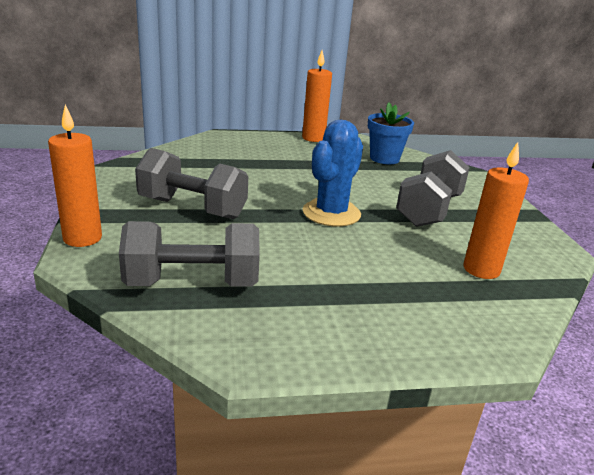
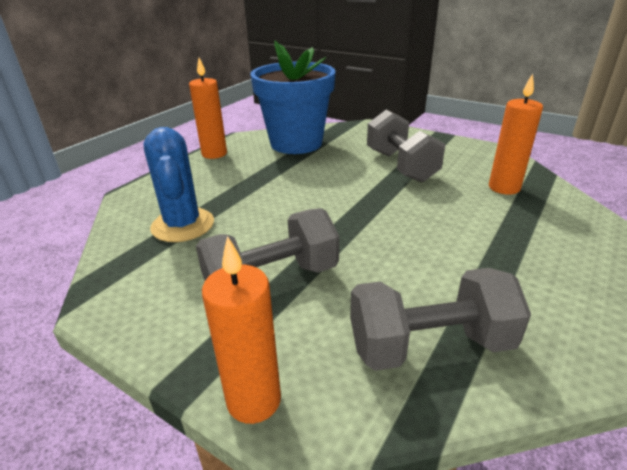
camera: 45 degrees left, 5 degrees up
grey dumbbell [119,221,260,287] -> grey dumbbell turned 45 degrees clockwise [350,268,531,371]
blue cactus [303,119,363,227] -> blue cactus moved to [143,127,214,242]
blue flower pot [368,103,414,164] -> blue flower pot [250,40,336,154], size x1.80

